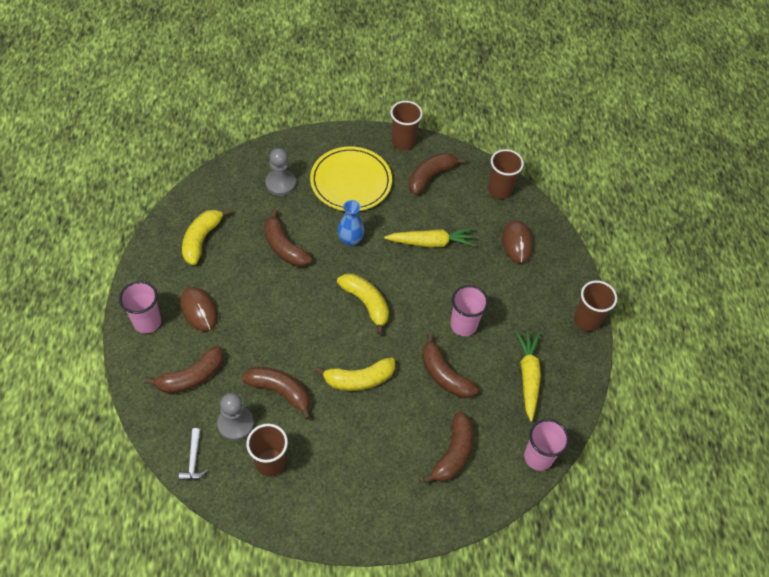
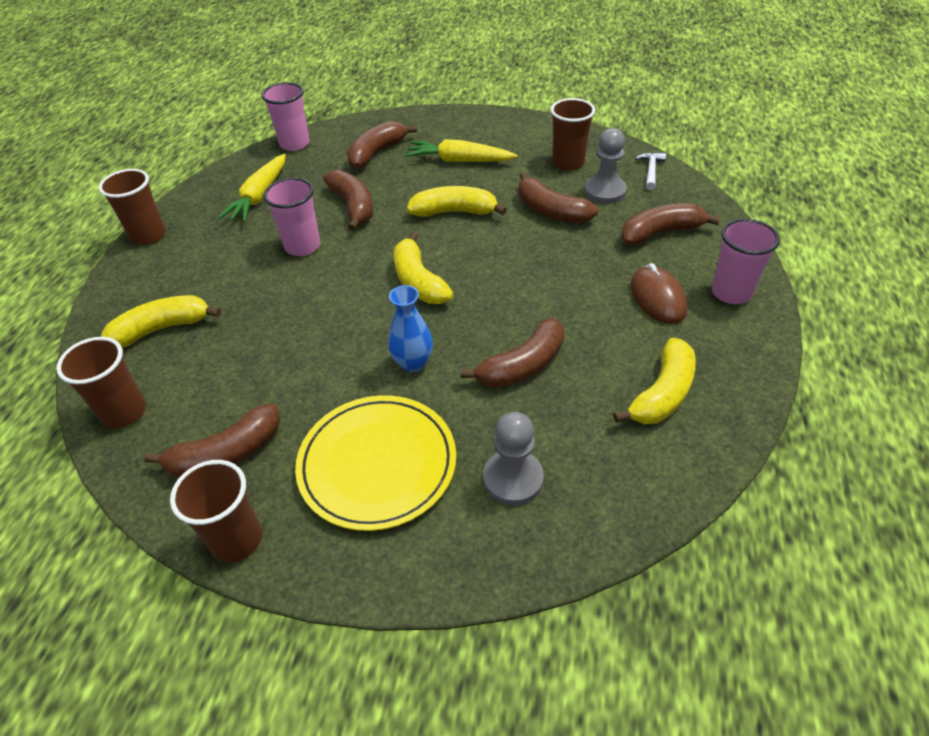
camera: 160 degrees left, 10 degrees down
brown banana [264,209,312,267] -> brown banana turned 75 degrees clockwise [460,318,564,388]
yellow carrot [384,228,475,248] -> yellow carrot moved to [405,139,517,162]
brown mouse [502,220,533,264] -> yellow banana [101,295,221,348]

